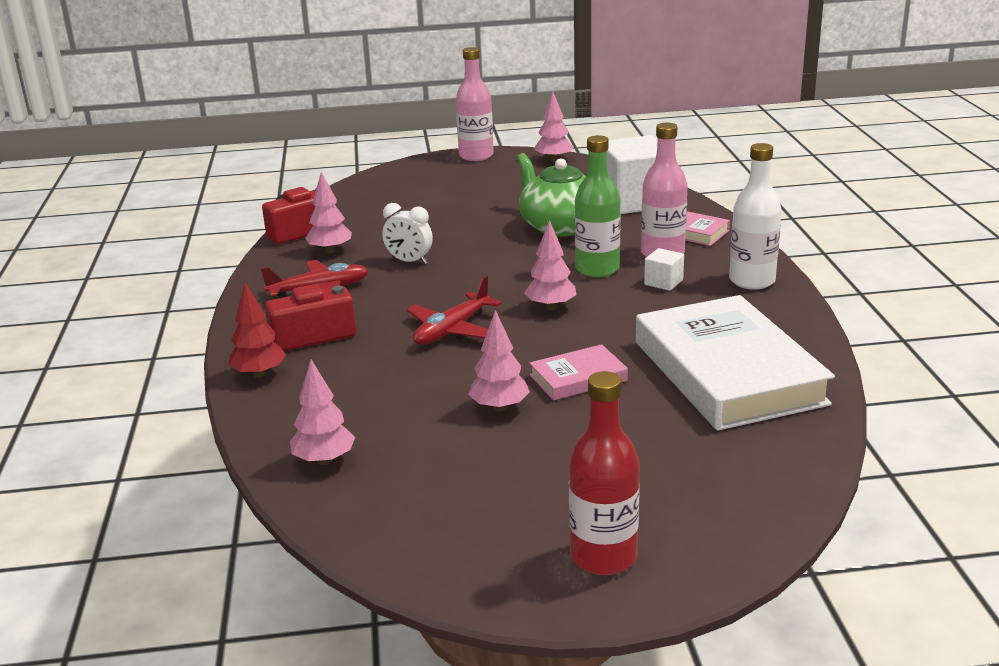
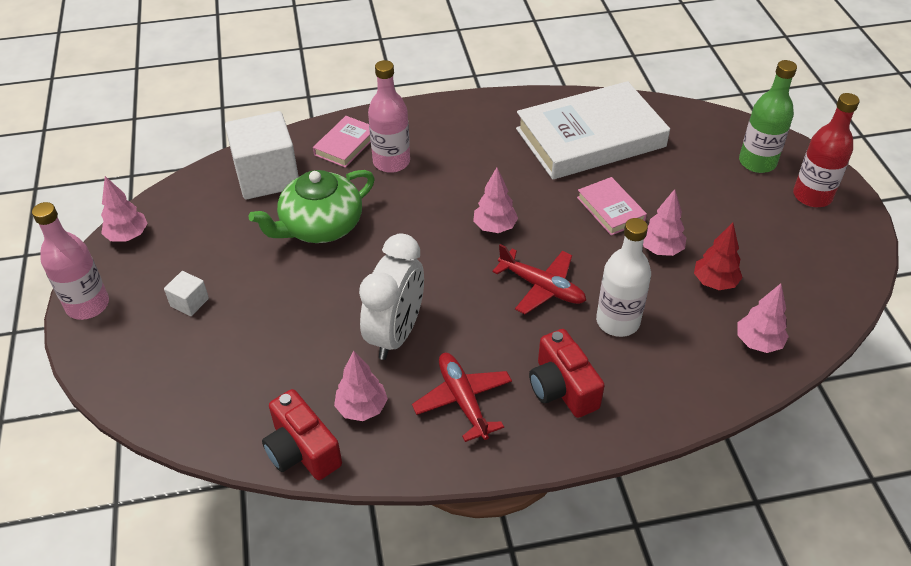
camera: 95 degrees left, 20 degrees up
red tree [229,282,286,378] -> red tree moved to [694,223,743,290]
white clock [382,203,433,264] -> white clock [359,233,424,360], size x1.76
green bottle [575,135,621,277] -> green bottle moved to [739,60,797,173]
white cube [644,248,684,291] -> white cube moved to [164,271,209,316]
white bottle [729,143,782,290] -> white bottle moved to [596,218,651,337]

